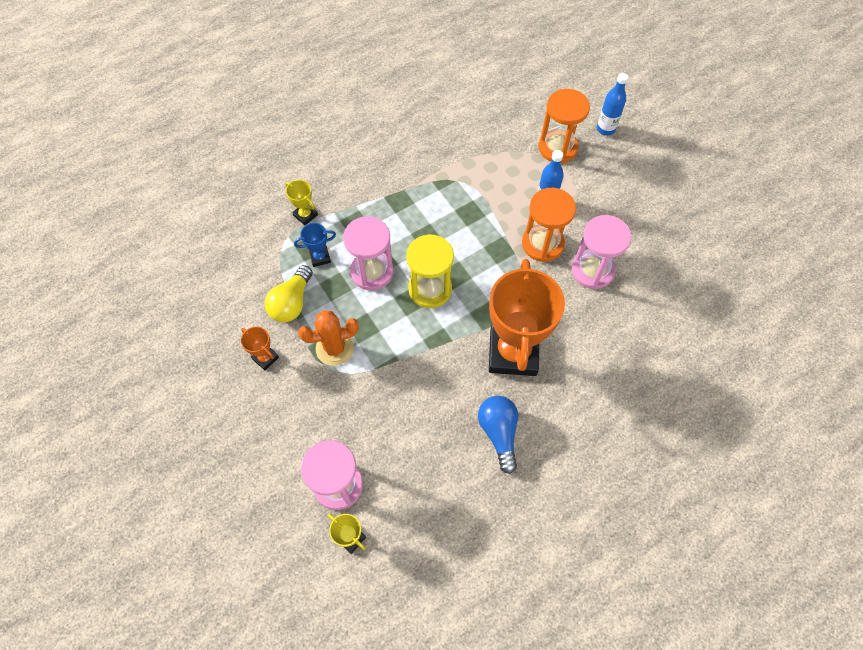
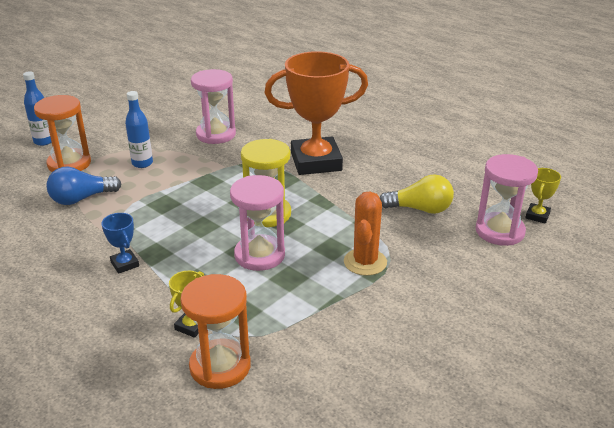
camera: 105 degrees left, 30 degrees down
orange trophy [241,326,279,371] -> none
yellow light bulb [265,265,313,322] -> yellow light bulb moved to [380,174,454,214]
blue trophy [294,223,336,267] -> blue trophy moved to [101,213,139,274]
orange cactus [298,310,359,366] -> orange cactus turned 45 degrees clockwise [344,192,387,276]
blue light bulb [478,396,518,474] -> blue light bulb moved to [47,167,121,205]
orange hourglass [522,188,576,262] -> orange hourglass moved to [180,274,251,389]

